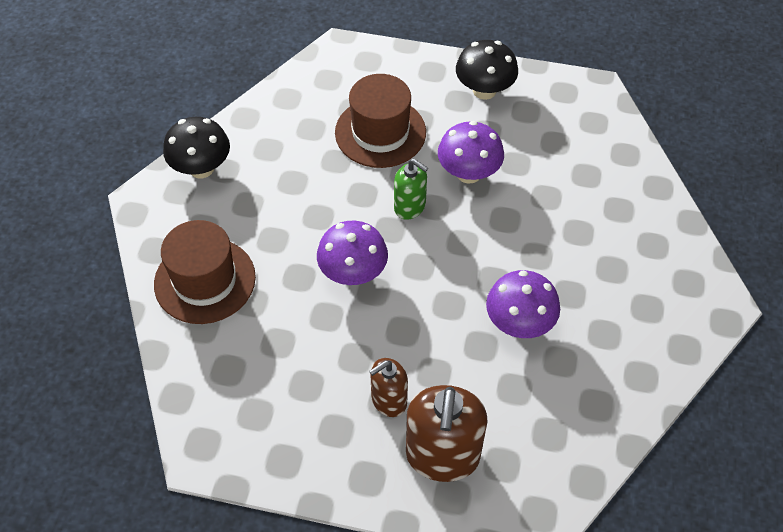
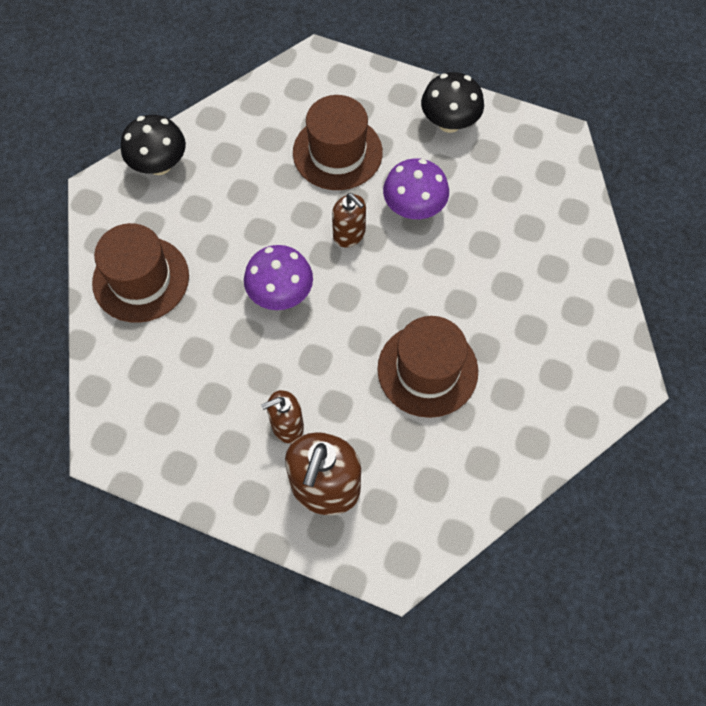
camera: 10 degrees right, 10 degrees up
green soap dispenser [394,159,428,220] -> brown soap dispenser [332,193,366,247]
purple mushroom [486,270,560,338] -> brown hat [377,316,478,418]

